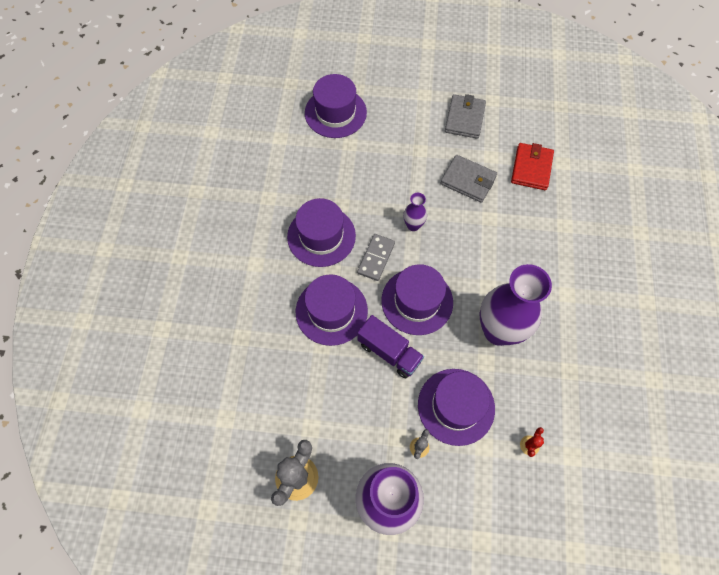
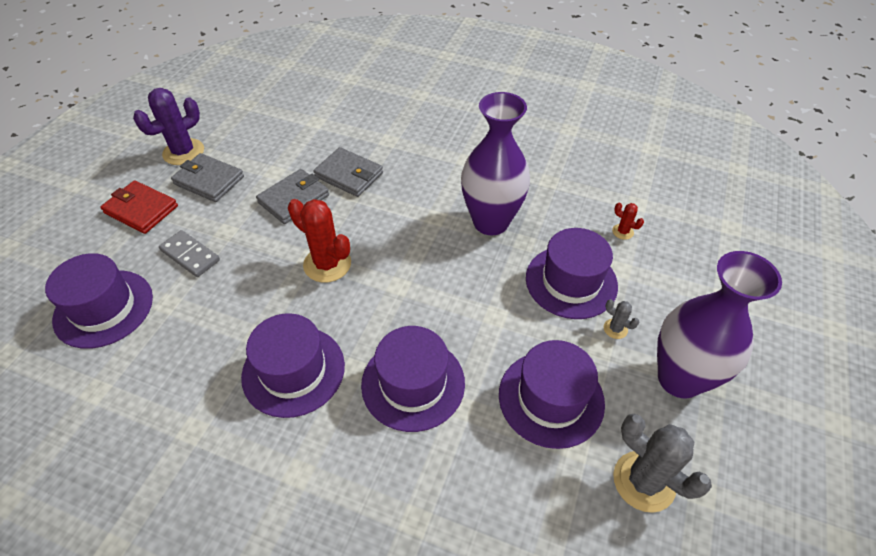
camera: 75 degrees left, 15 degrees down
grey domino [357,234,395,281] -> grey domino moved to [159,230,220,277]
purple truck [358,315,424,378] -> none
purple hat [381,264,453,335] -> purple hat moved to [499,340,605,449]
purple vase [403,193,427,231] -> red cactus [288,199,351,283]
red wallet [511,143,554,190] -> red wallet moved to [100,180,178,234]
none -> purple cactus [133,88,204,165]
none -> grey wallet [313,147,383,197]

